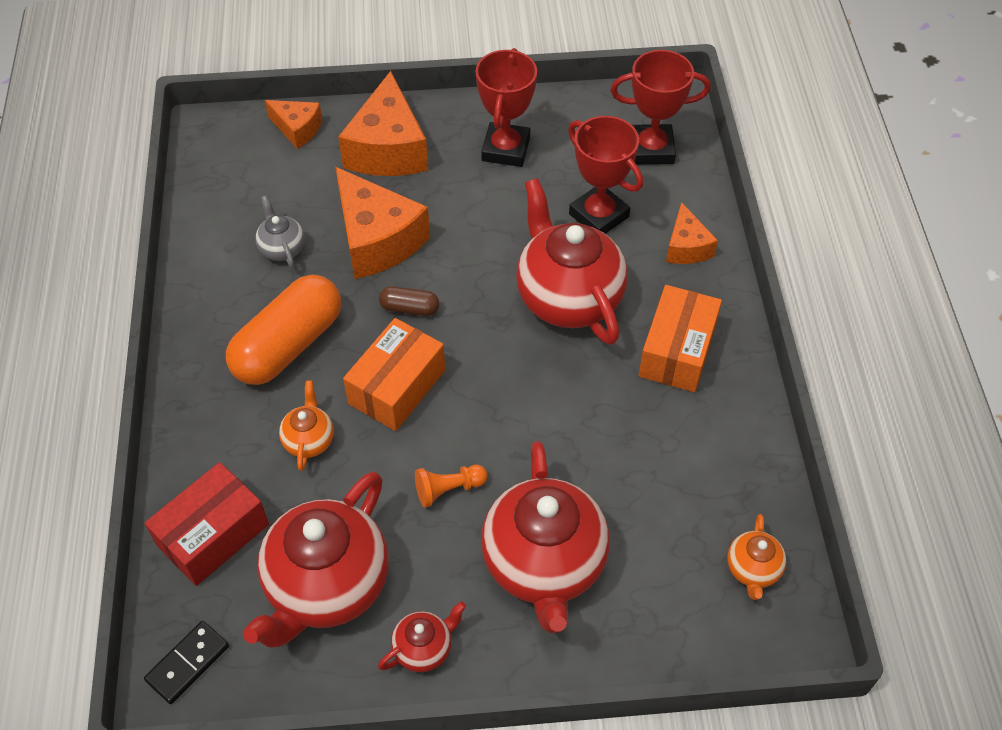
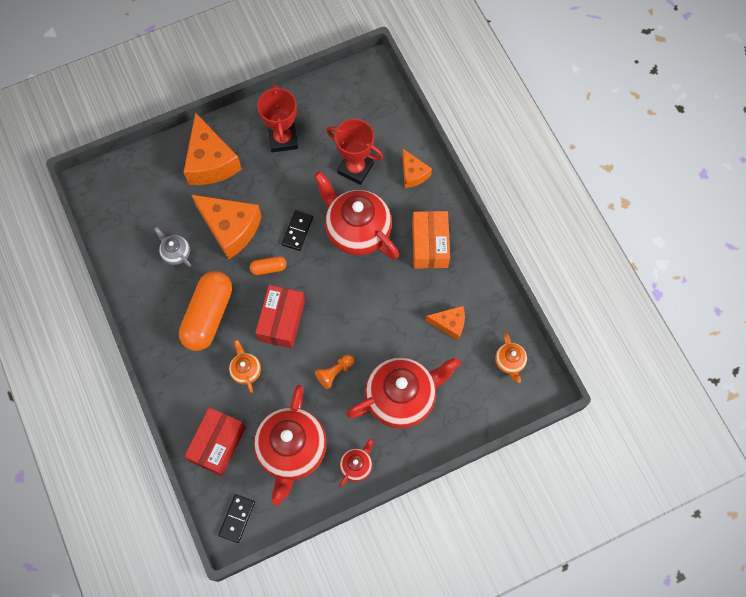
camera: 20 degrees left, 15 degrees up
orange cheese [265,100,322,149] -> orange cheese moved to [425,306,465,340]
orange box [343,318,445,431] -> red box [255,285,305,348]
brown capsule [379,286,439,316] -> orange capsule [250,256,287,275]
red teapot [481,441,610,633] -> red teapot turned 90 degrees counterclockwise [346,357,460,429]
red trophy [611,50,711,165] -> none
none -> black domino [282,210,313,251]

